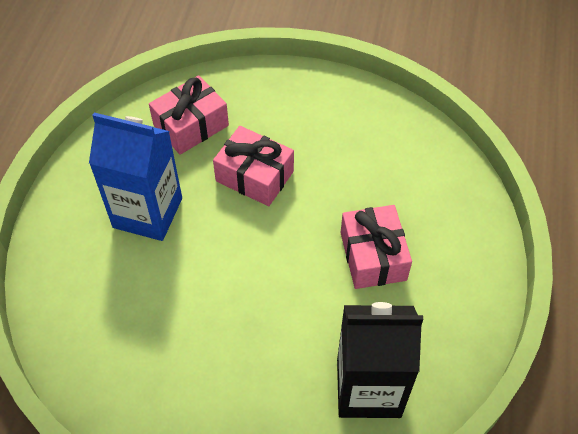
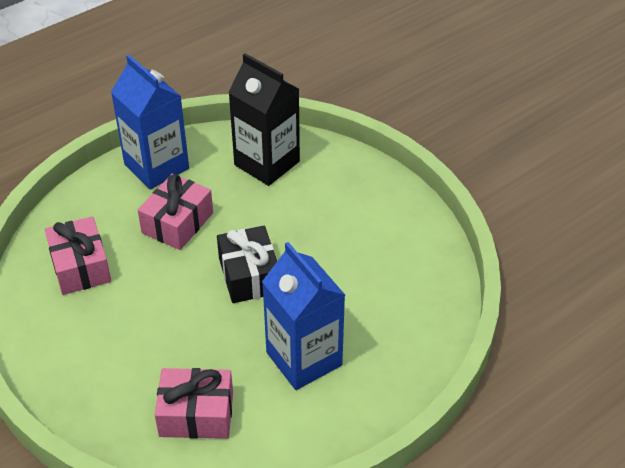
camera: 140 degrees left, 10 degrees down
pink gift [213,126,294,206] -> pink gift moved to [45,216,111,295]
none -> blue carton [111,55,189,189]
none -> black gift [217,226,277,303]

